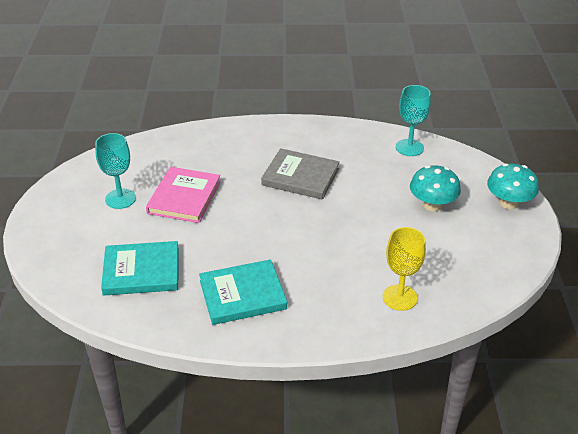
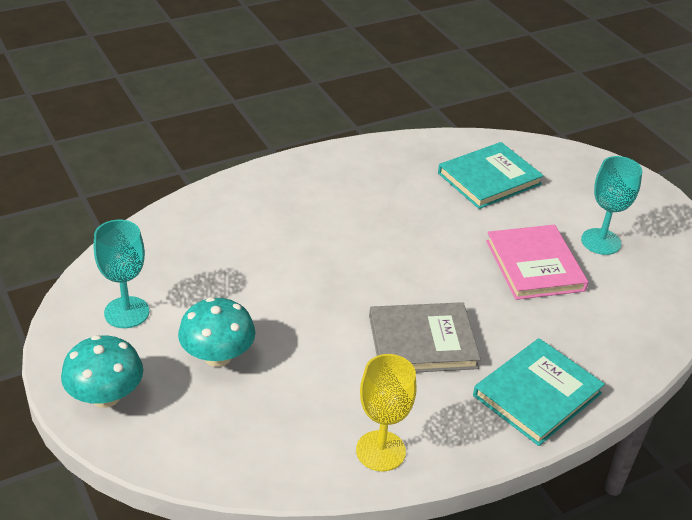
camera: 150 degrees right, 0 degrees up
turquoise book [199,259,287,325] -> turquoise book moved to [473,338,605,446]
yellow goblet [383,227,426,311] -> yellow goblet moved to [356,354,417,471]
turquoise goblet [396,85,431,156] -> turquoise goblet moved to [94,220,149,328]

